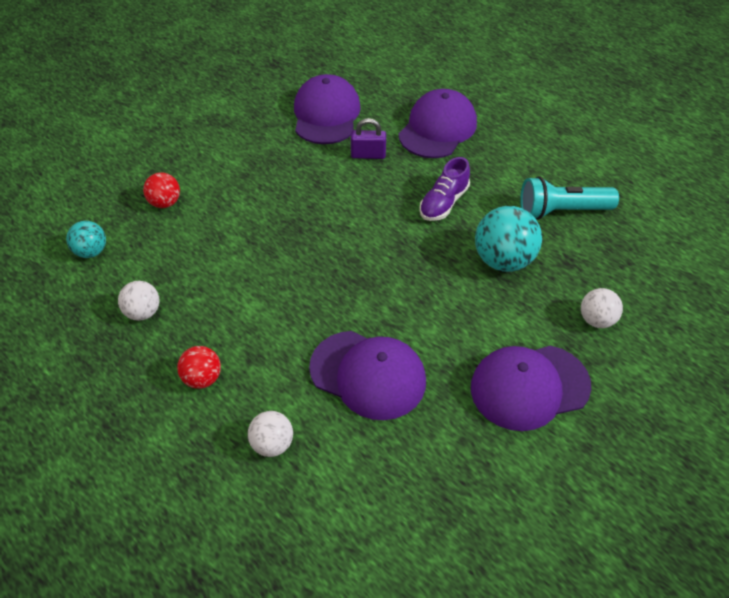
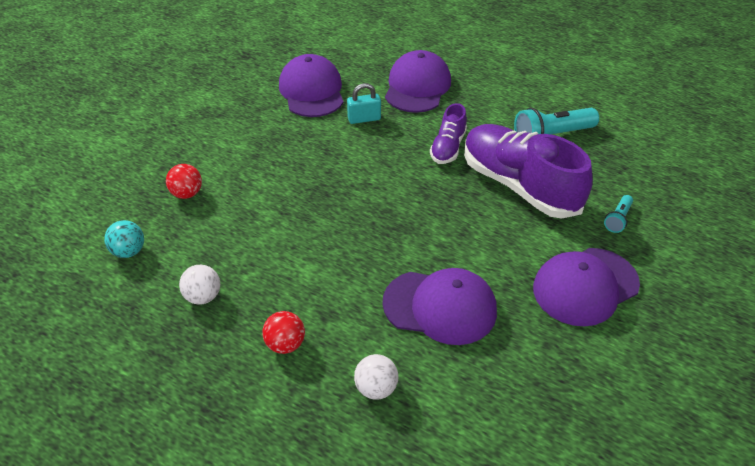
camera: 15 degrees left, 5 degrees down
purple padlock [351,118,386,159] -> turquoise padlock [347,83,381,124]
turquoise ball [475,206,542,272] -> purple shoe [464,124,593,219]
white ball [581,288,623,328] -> turquoise flashlight [604,195,633,233]

